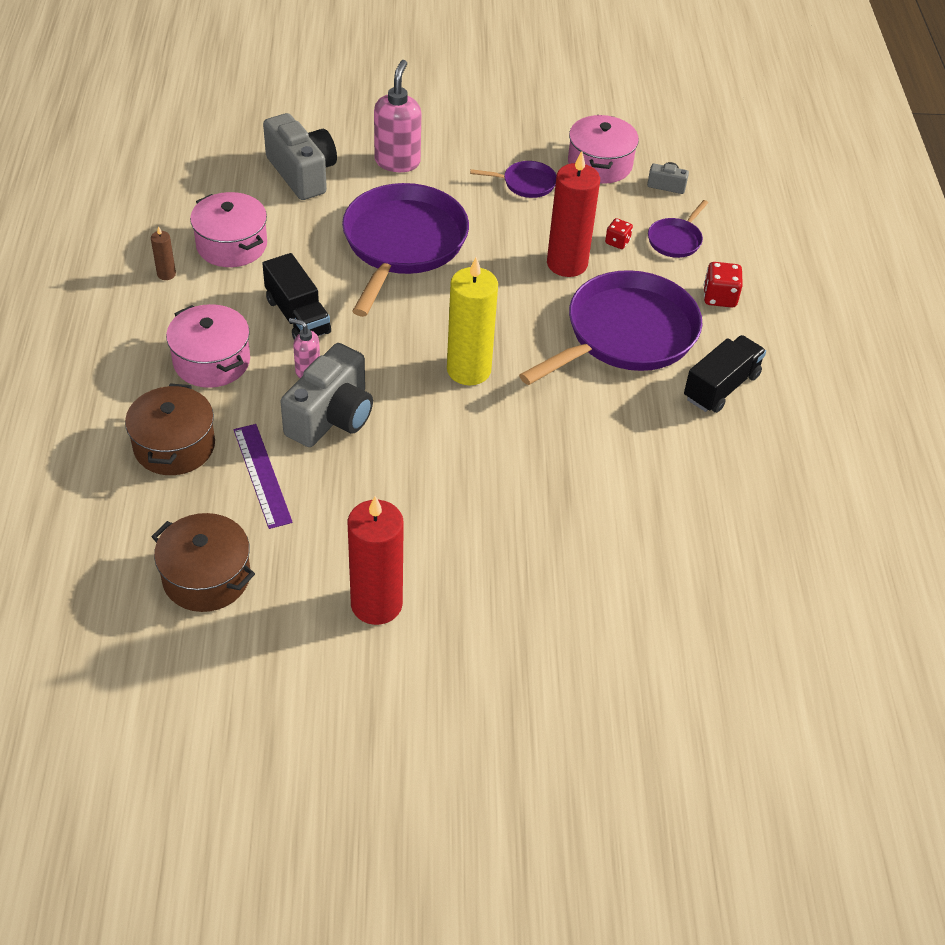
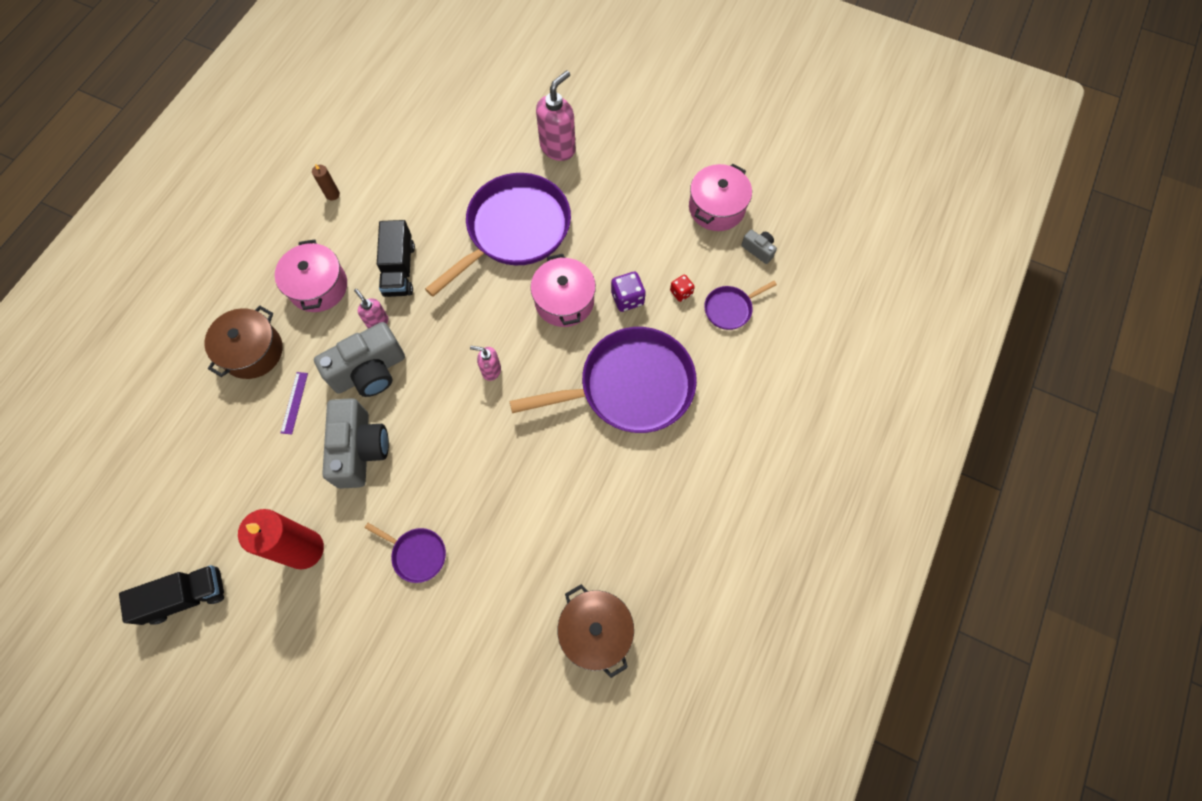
camera: 30 degrees right, 20 degrees up
brown pot [151,513,255,612] -> brown pot moved to [557,584,634,678]
pink pot [190,192,267,267] -> pink pot moved to [531,254,596,327]
purple ruler [234,424,293,529] -> purple ruler [281,372,308,434], size x0.63
grey camera [263,113,337,200] -> grey camera moved to [322,398,389,489]
yellow candle [447,257,498,385] -> pink soap dispenser [470,346,501,381]
purple pan [470,161,557,198] -> purple pan moved to [365,523,446,583]
red candle [547,151,600,277] -> purple dice [611,272,646,312]
black truck [684,335,766,413] -> black truck moved to [119,565,224,625]
red dice [704,262,743,308] -> none

